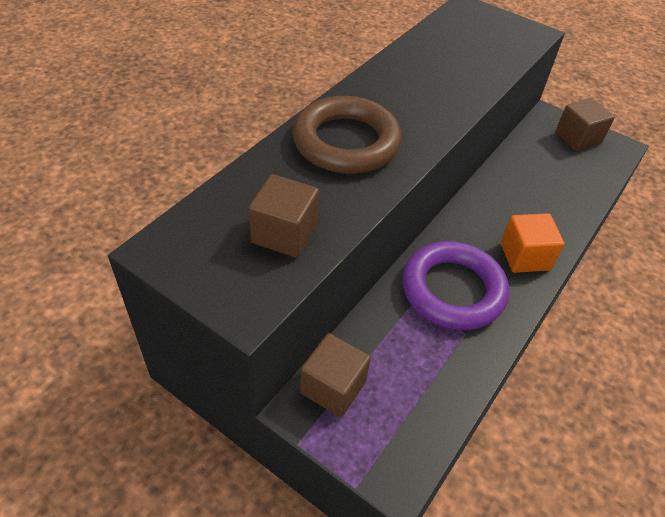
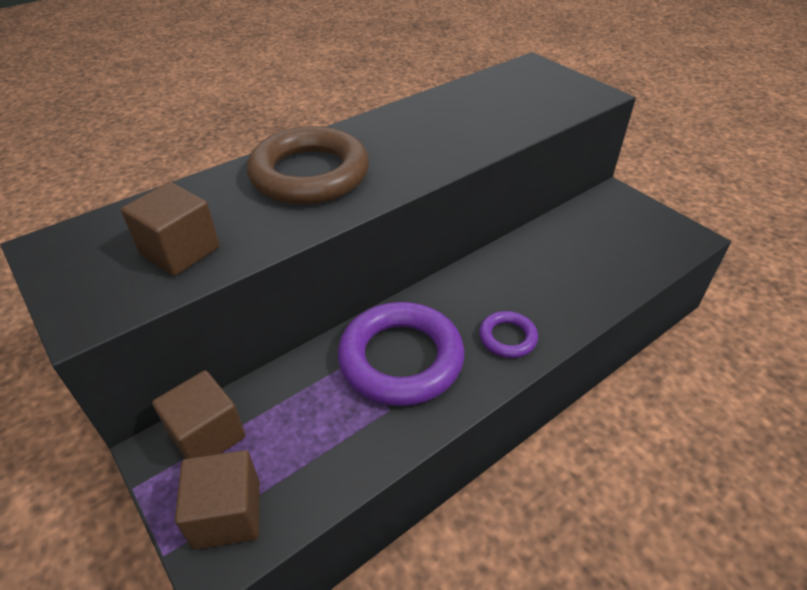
camera: 20 degrees right, 5 degrees down
orange cube [501,213,565,273] -> purple ring [479,311,538,358]
brown cube [555,98,615,152] -> brown cube moved to [175,450,260,550]

